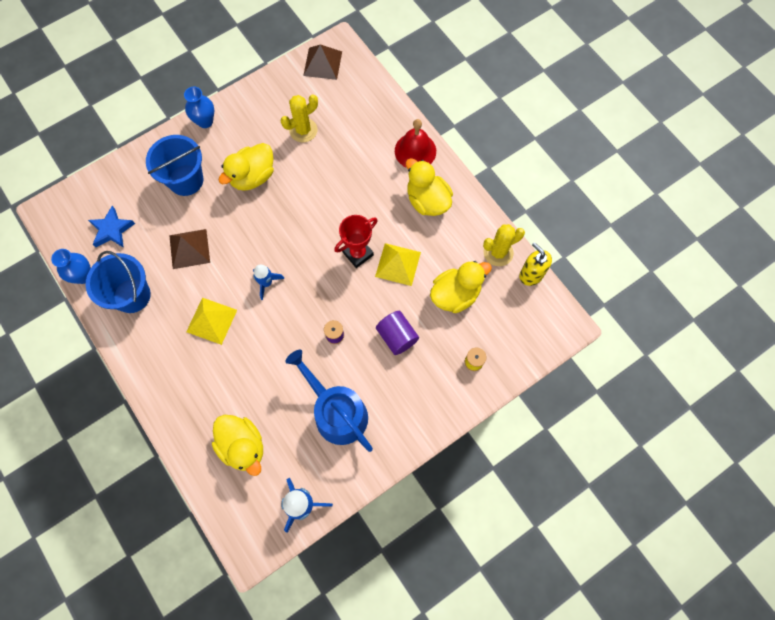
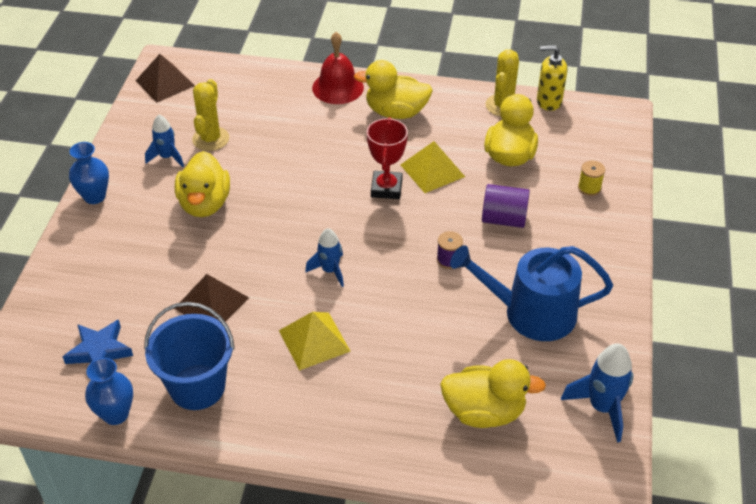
camera: 45 degrees left, 25 degrees down
blue bucket [146,135,203,196] -> none
none -> blue rocket [145,115,184,167]

